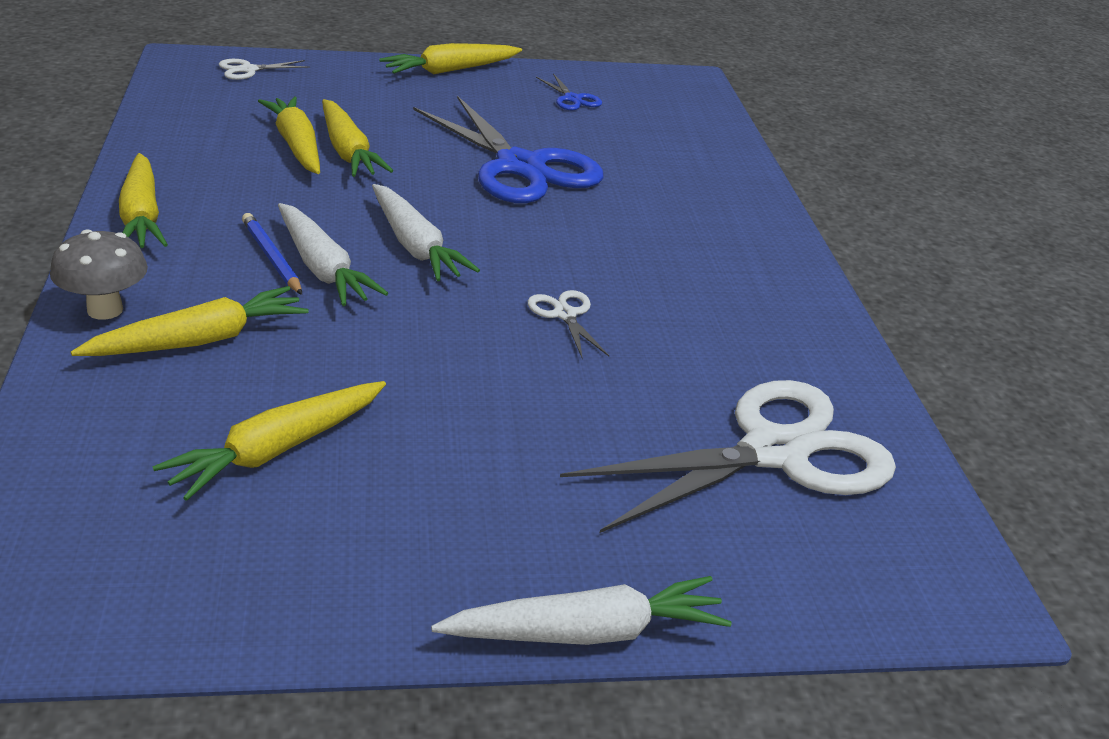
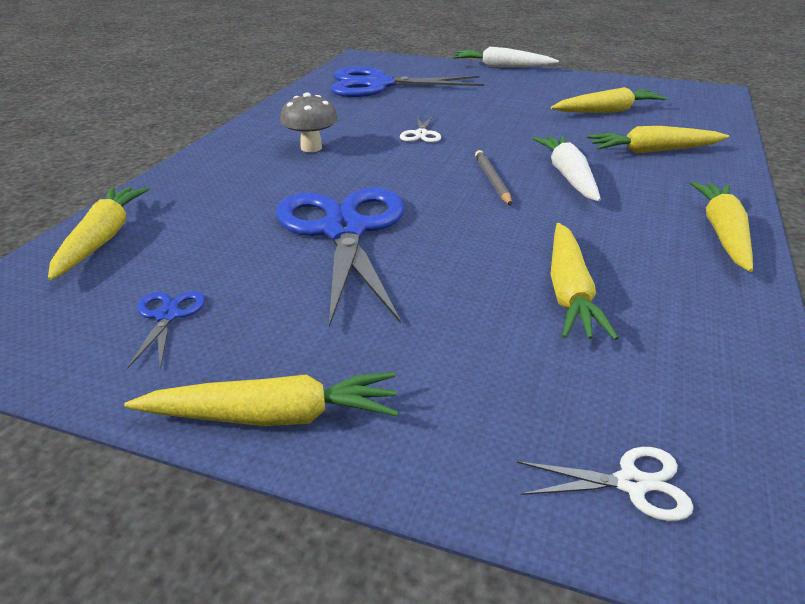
camera: 150 degrees left, 0 degrees up
grey mushroom [50,229,148,320] -> grey mushroom moved to [280,93,338,152]
blue pencil [242,213,302,295] -> none
yellow carrot [322,99,393,177] -> yellow carrot moved to [48,187,149,280]
white carrot [372,184,480,281] -> grey pencil [475,150,512,206]
white scissors [560,380,896,533] -> blue scissors [331,67,484,97]

